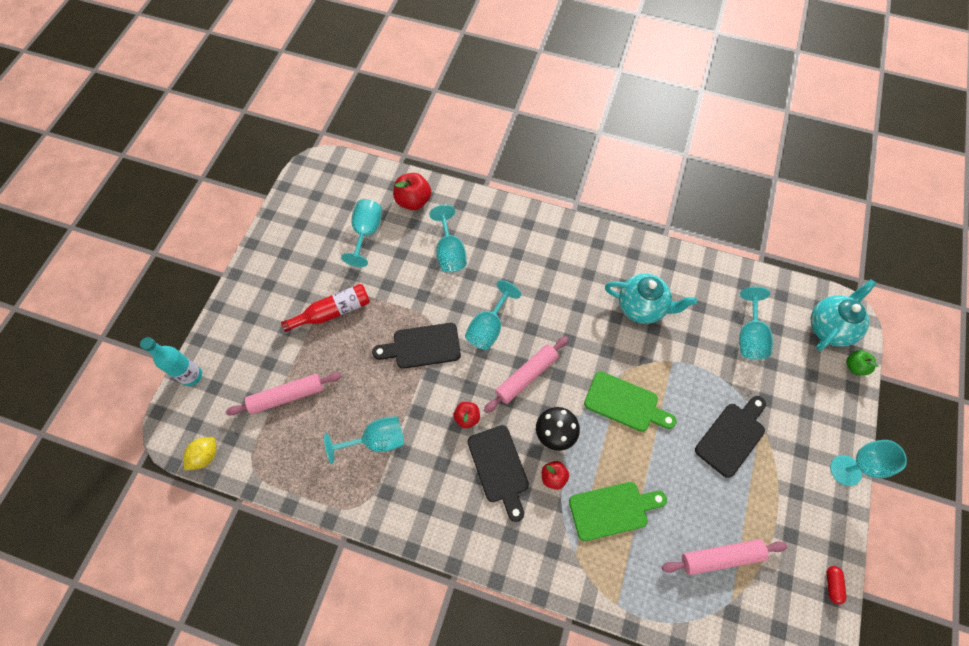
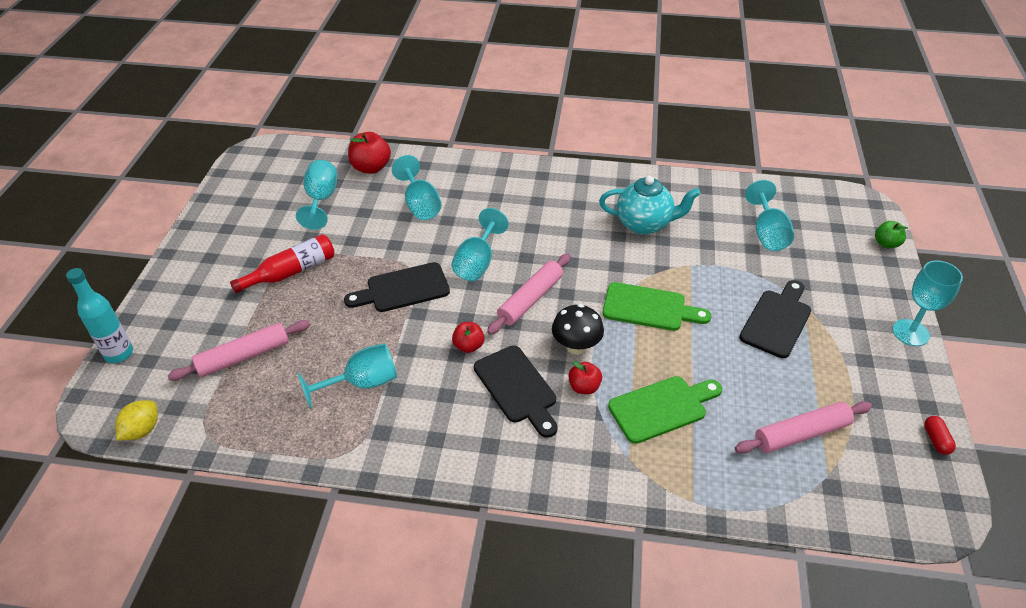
camera: 10 degrees left, 20 degrees down
turquoise teapot [811,279,876,351] -> none

